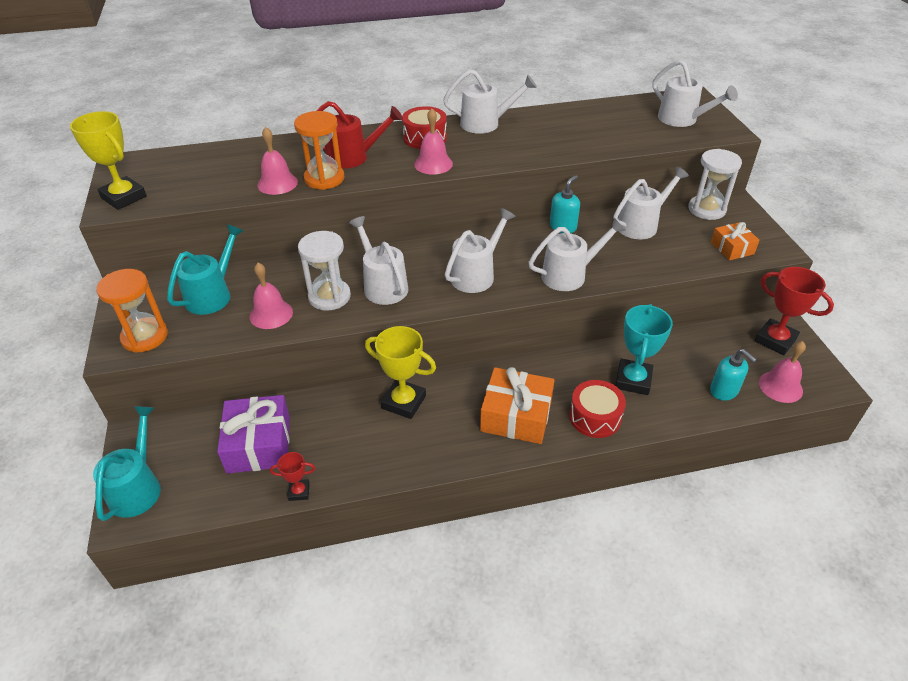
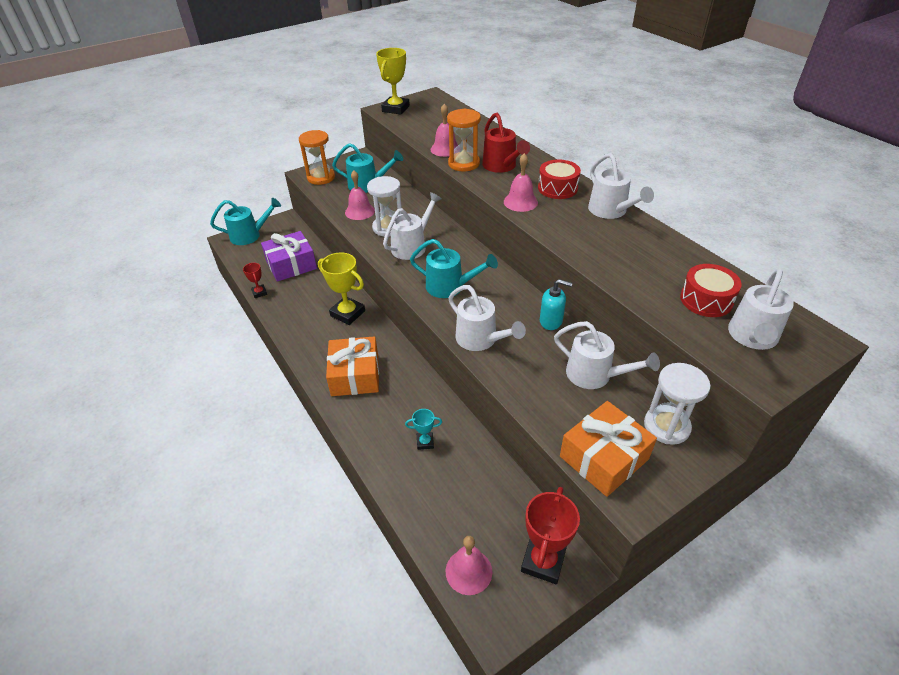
camera: 70 degrees right, 0 degrees up
yellow trophy [365,326,436,419] -> yellow trophy turned 60 degrees counterclockwise [318,253,365,325]
white watering can [445,208,516,293] -> turquoise watering can [410,239,498,298]
red drum [569,380,626,438] -> red drum moved to [680,264,742,317]
turquoise trophy [615,304,673,395] -> turquoise trophy [405,409,442,450], size x0.52
turquoise soap dispenser [710,349,757,400] -> none
orange gift [711,222,760,260] -> orange gift [560,401,657,497], size x1.72

